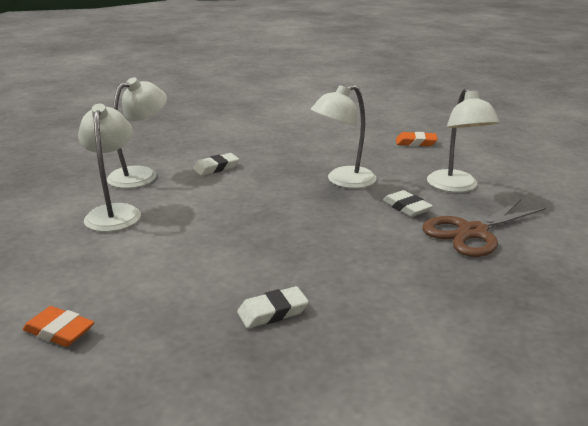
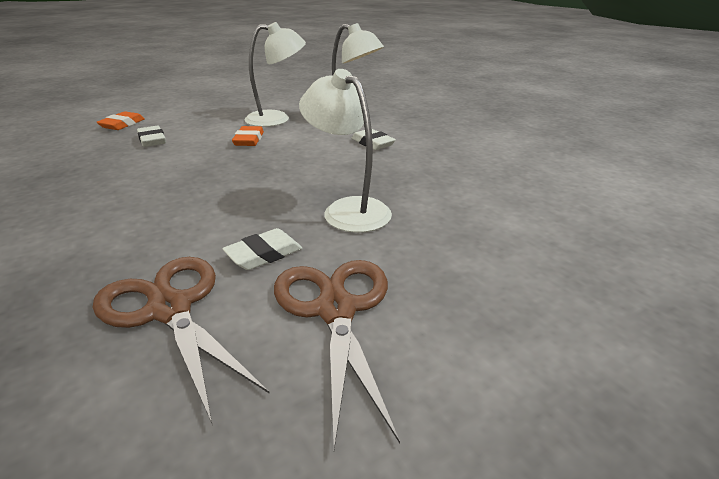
camera: 85 degrees right, 5 degrees up
white eraser [237,286,309,329] -> white eraser moved to [137,126,166,147]
orange eraser [396,132,438,146] -> orange eraser moved to [232,126,264,146]
white lamp [427,88,500,192] -> brown scissors [274,260,400,449]

